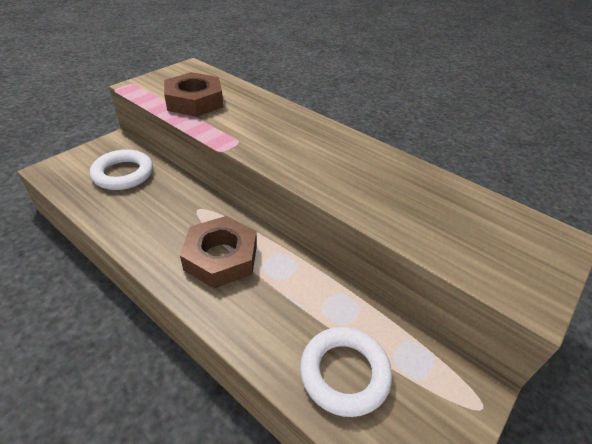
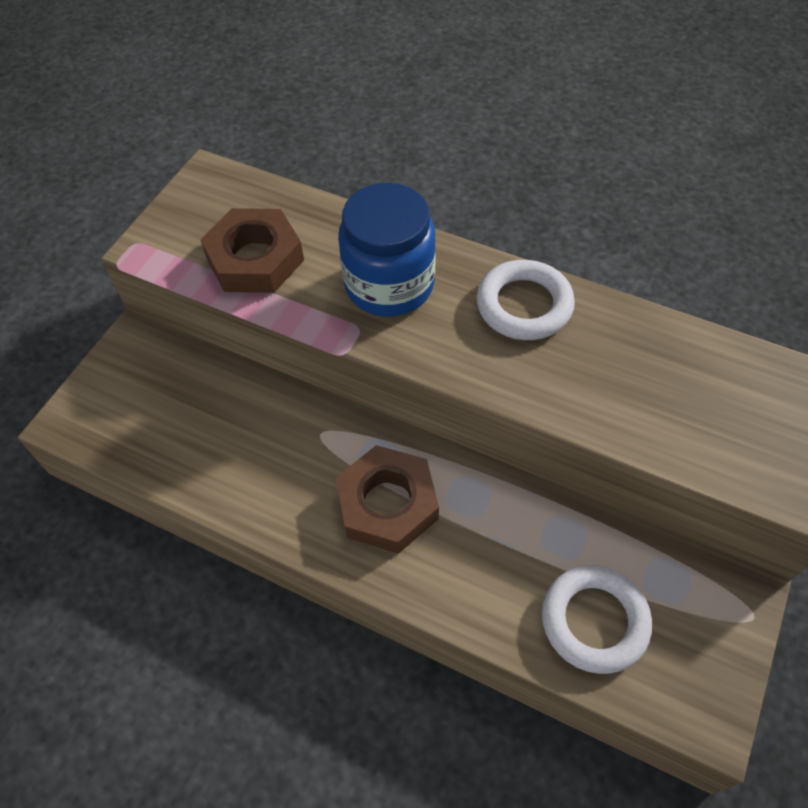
camera: 10 degrees left, 15 degrees up
white ring [90,149,153,190] -> white ring moved to [477,260,575,340]
none -> blue jar [338,183,436,317]

